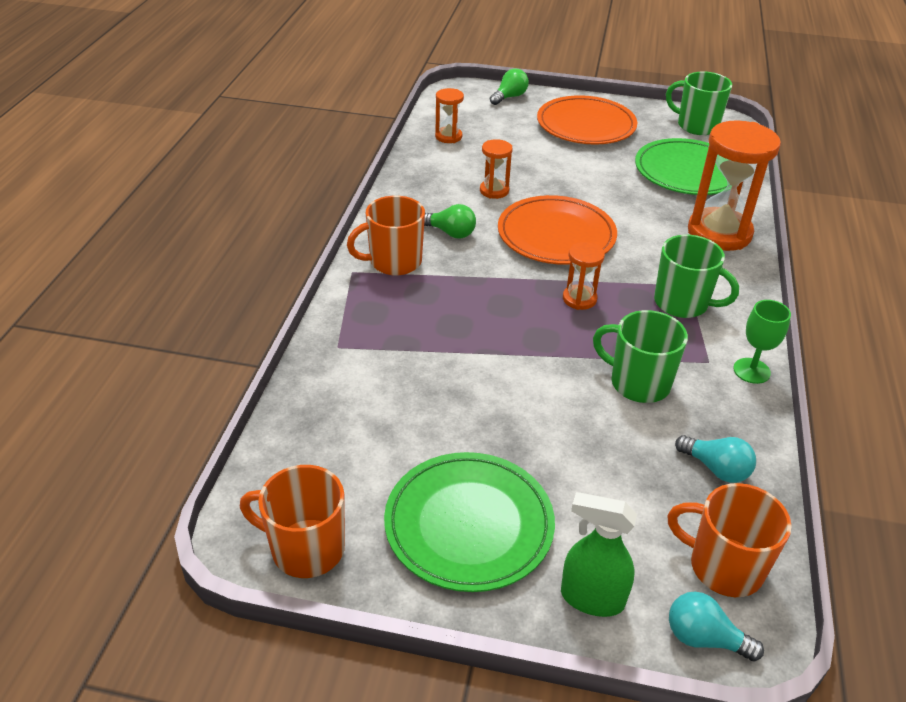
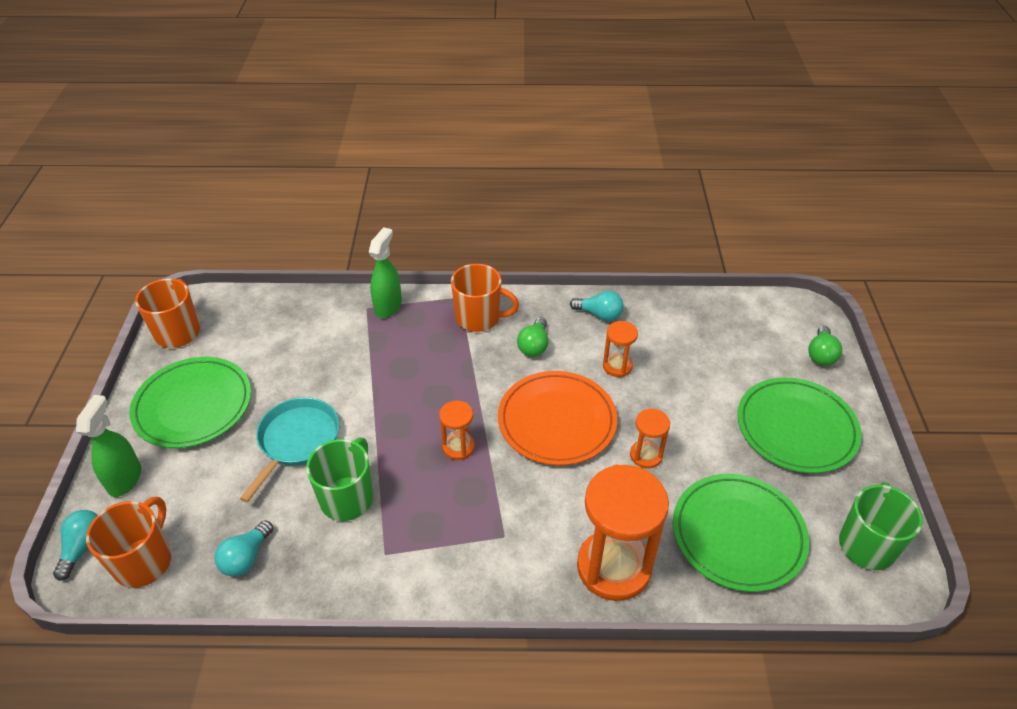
camera: 80 degrees right, 5 degrees up
orange mug [347,196,425,275] -> orange mug turned 135 degrees clockwise [451,264,519,332]
orange hourglass [435,88,464,143] -> orange hourglass moved to [630,408,670,468]
green light bulb [490,68,529,105] -> green light bulb turned 75 degrees clockwise [808,326,842,366]
orange plate [537,95,637,145] -> green plate [737,377,862,473]
green mug [654,235,739,318] -> none
green goblet [733,300,791,384] -> none
none -> turquoise pan [240,397,340,502]
none -> green spray bottle [369,227,402,318]
none -> turquoise light bulb [570,291,624,321]

